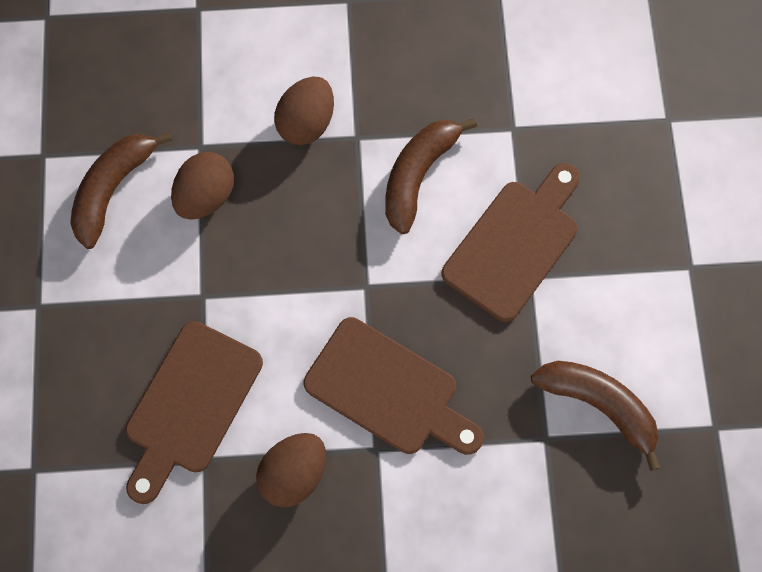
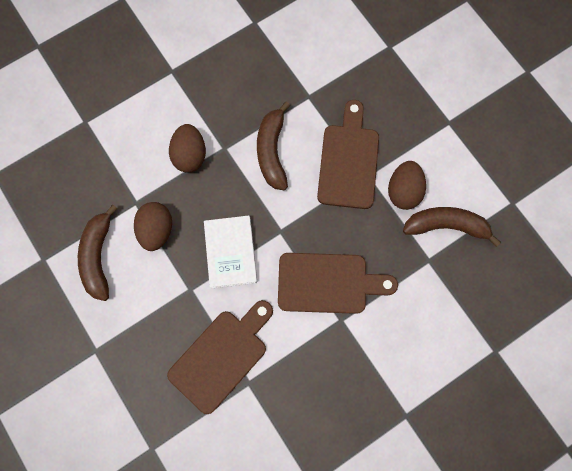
camera: 30 degrees left, 5 degrees up
brown cutting board [126,321,263,504] -> brown cutting board turned 135 degrees counterclockwise [167,300,273,414]
brown egg [256,433,326,507] -> brown egg moved to [388,161,426,210]
none -> white book [204,215,257,288]

